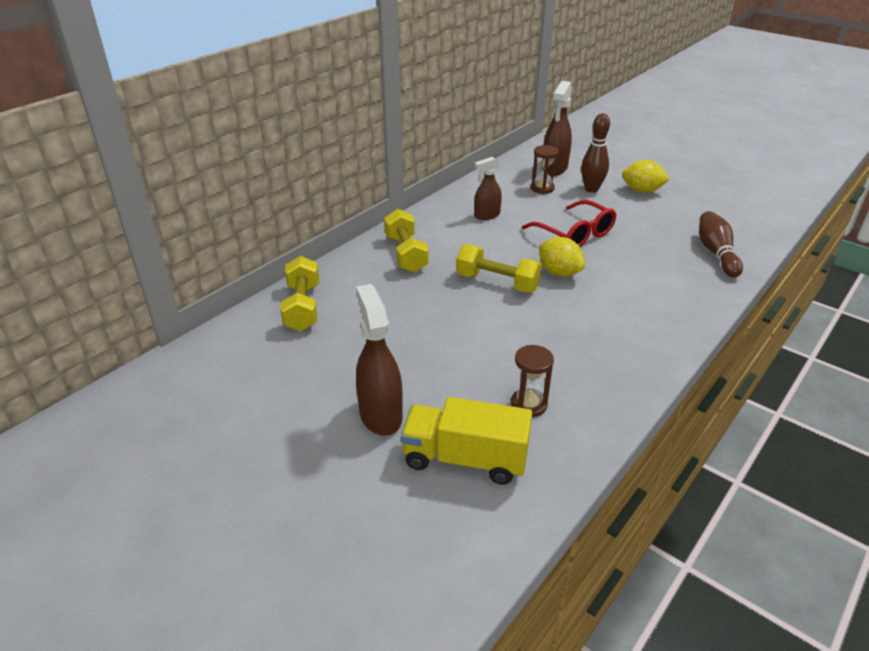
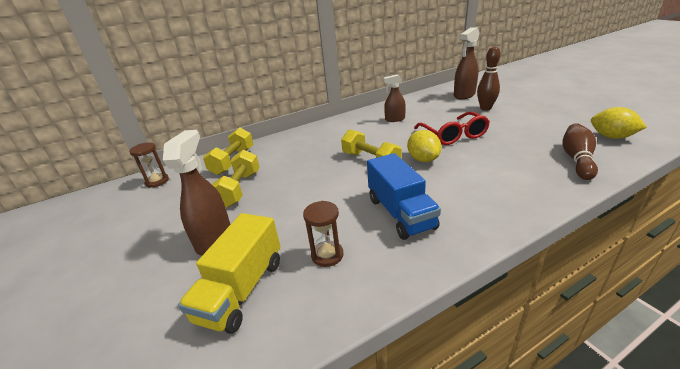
camera: 25 degrees right, 5 degrees down
yellow dumbbell [384,209,429,273] -> yellow dumbbell moved to [212,150,260,207]
yellow truck [401,397,532,485] -> yellow truck turned 105 degrees counterclockwise [178,213,281,334]
brown hourglass [531,145,559,194] -> brown hourglass moved to [129,142,169,188]
yellow lemon [622,160,670,193] -> yellow lemon moved to [591,107,647,139]
none -> blue truck [367,153,441,240]

